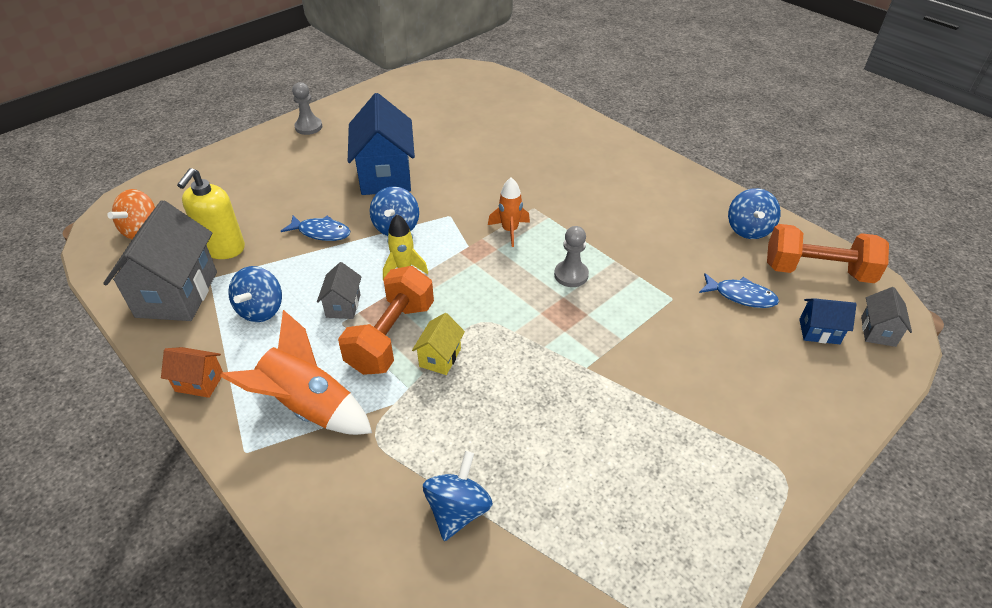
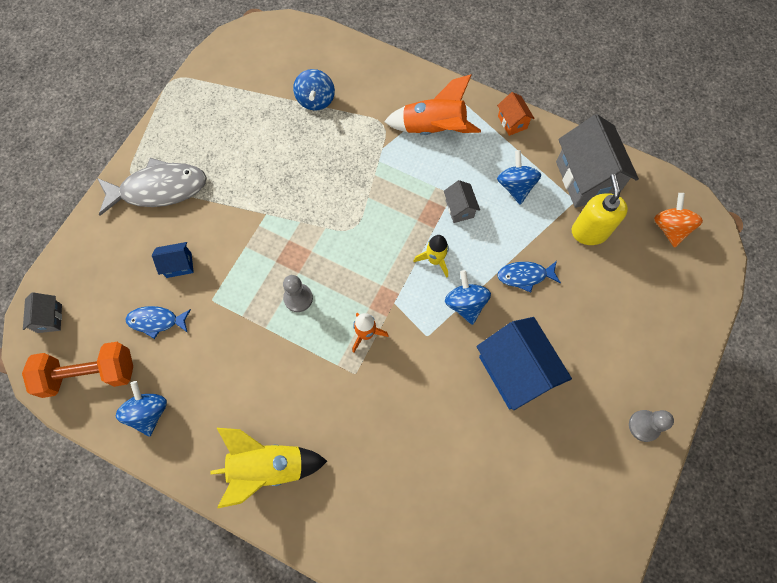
camera: 160 degrees right, 25 degrees up
orange house [161,347,223,398] -> orange house turned 75 degrees clockwise [497,92,535,136]
orange dumbbell [338,266,434,375] -> none
yellow house [412,313,465,375] -> none
blue house [799,298,857,344] -> blue house moved to [152,242,194,278]
none -> grey fish [97,158,207,216]
none -> yellow rocket [211,428,327,509]

